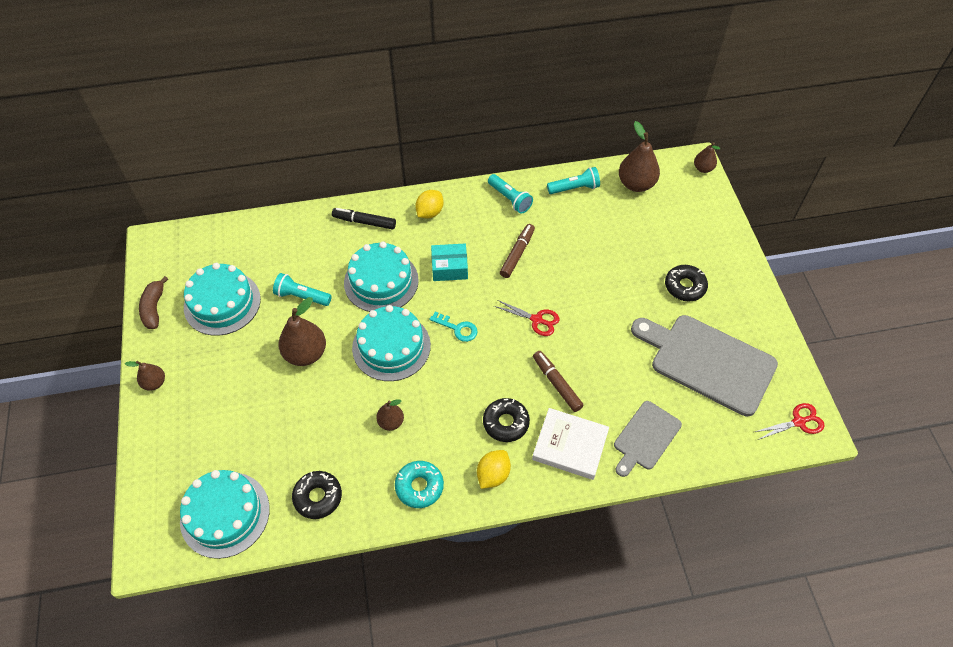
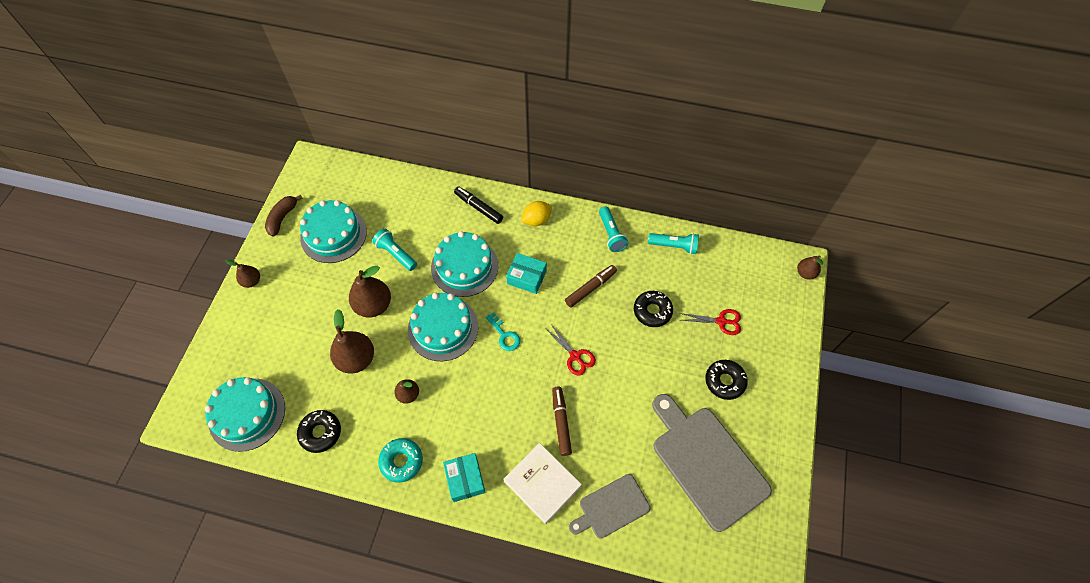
camera: 25 degrees right, 5 degrees up
yellow lemon [477,450,511,489] -> turquoise box [443,453,485,502]
black donut [483,398,530,442] -> black donut moved to [634,291,673,327]
brown pear [619,121,660,192] -> brown pear moved to [330,309,374,373]
red scissors [755,403,825,440] -> red scissors moved to [680,309,741,335]

